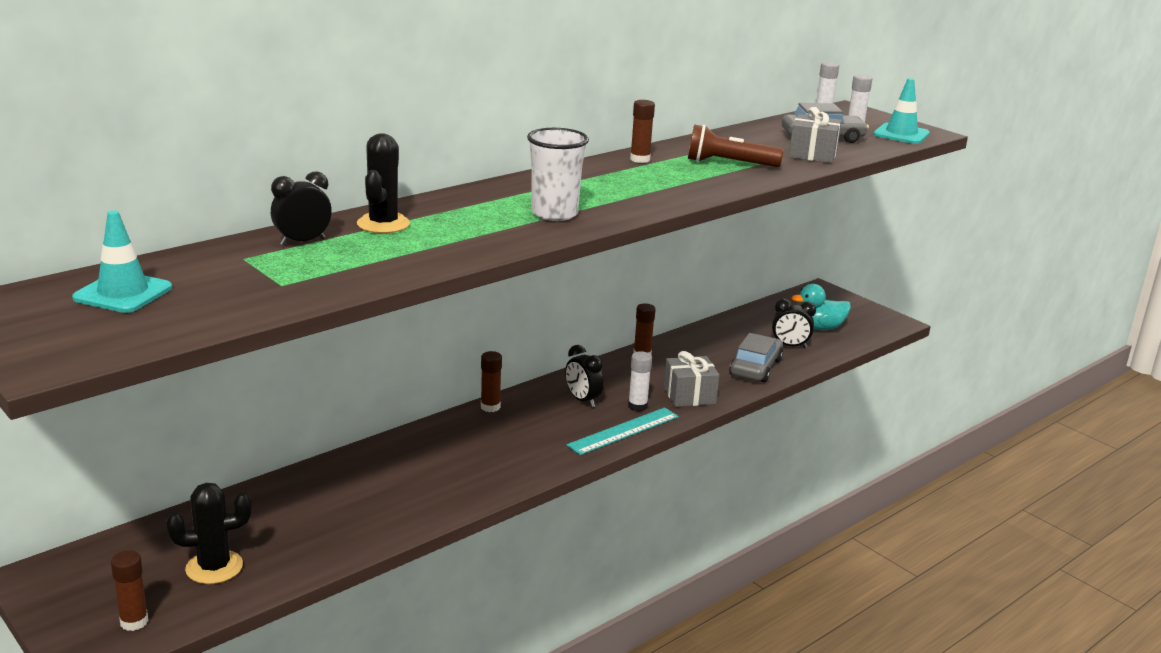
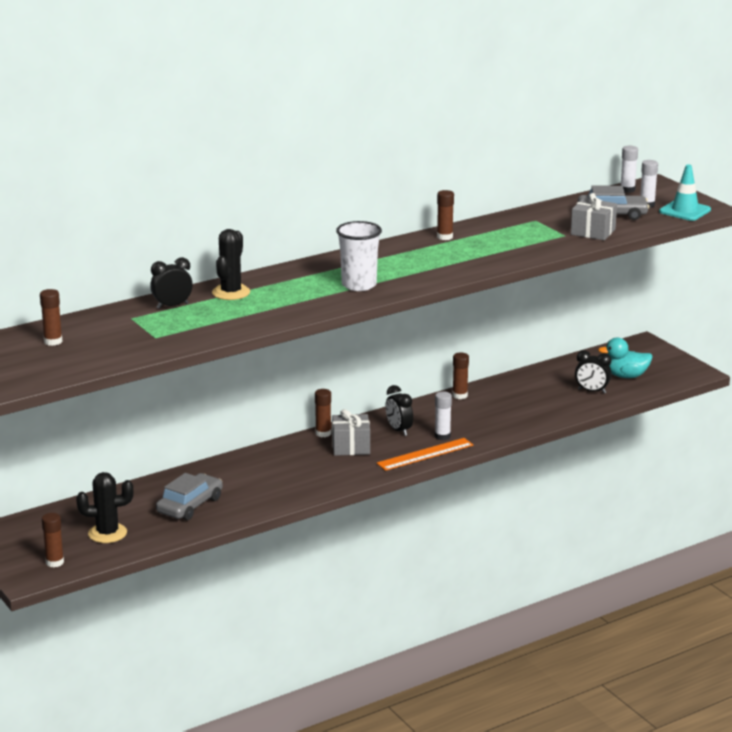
camera: 10 degrees right, 0 degrees up
turquoise traffic cone [72,211,172,313] -> brown glue stick [40,289,63,346]
turquoise ruler [567,407,679,455] -> orange ruler [377,438,473,471]
grey gift [664,351,719,407] -> grey gift moved to [332,409,370,456]
brown flashlight [688,125,783,167] -> none
grey car [729,333,783,382] -> grey car moved to [156,473,223,520]

